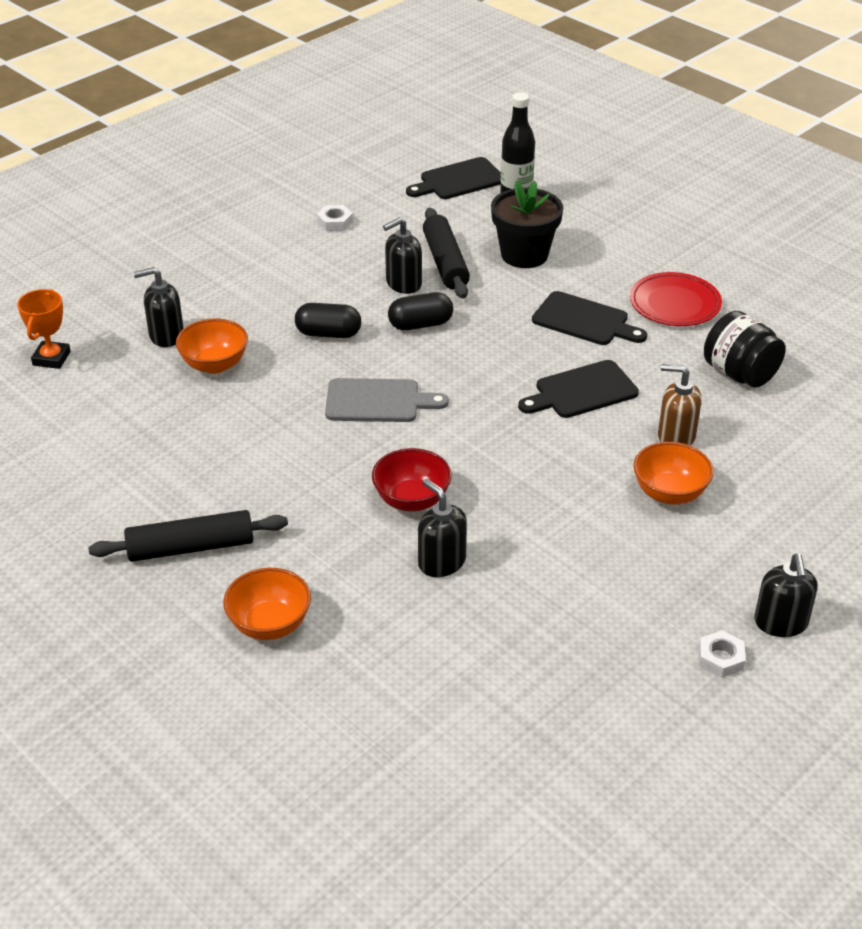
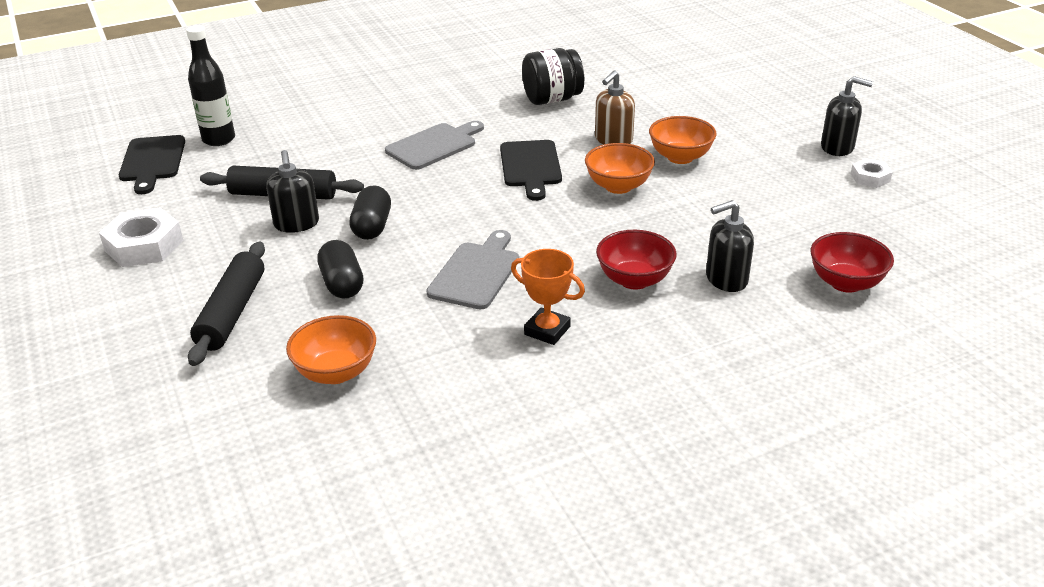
camera: 70 degrees left, 5 degrees down
orange trophy [17,289,71,369] -> orange trophy moved to [511,249,585,345]
black rolling pin [88,510,288,562] -> black rolling pin moved to [188,242,265,366]
black soap dispenser [134,267,184,347] -> none
orange bowl [223,568,311,640] -> orange bowl moved to [585,143,655,194]
black capsule [295,303,361,338] -> black capsule turned 45 degrees counterclockwise [317,240,363,299]
white nut [317,205,353,231] -> white nut [99,208,183,267], size x1.80
black flower pot [491,181,563,268] -> none
black cutting board [532,291,647,345] -> grey cutting board [385,121,484,170]
red plate [630,272,722,326] -> none
none -> red bowl [811,232,894,293]

